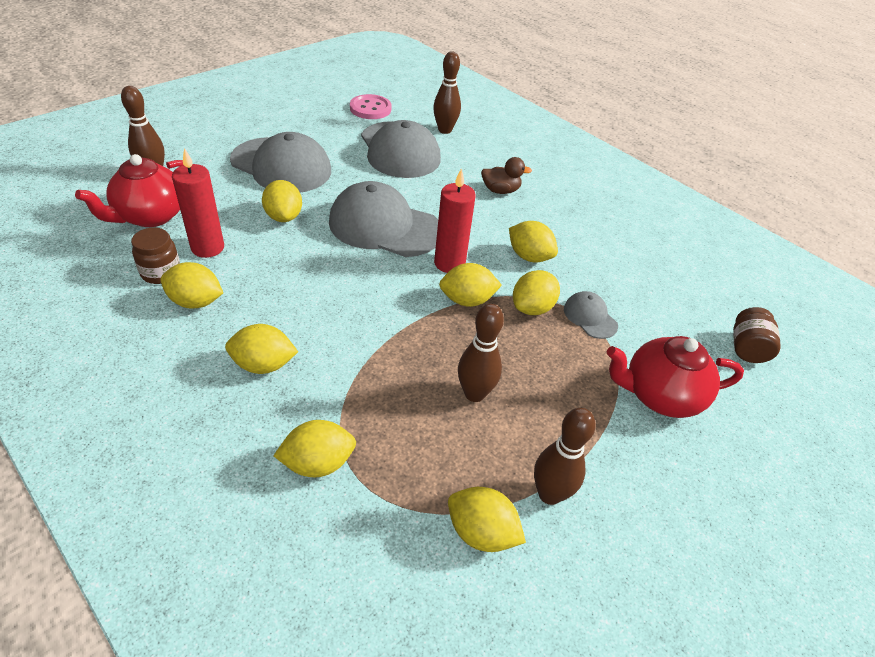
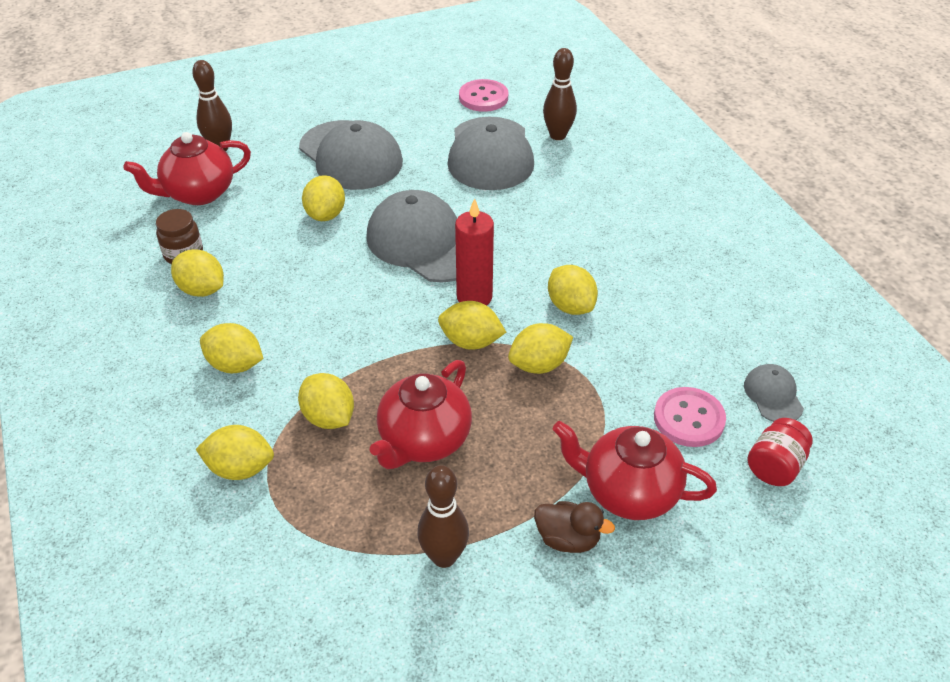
camera: 25 degrees right, 0 degrees up
red candle [172,148,224,258] -> none
yellow lemon [448,487,526,552] -> yellow lemon moved to [298,373,354,429]
brown bowling pin [458,304,504,402] -> red teapot [370,360,472,469]
brown duck [481,157,532,194] -> brown duck moved to [534,501,615,553]
grey cap [564,291,618,339] -> grey cap moved to [744,364,804,422]
brown jar [733,307,781,363] -> red jar [748,418,813,486]
none -> pink button [654,387,726,447]

